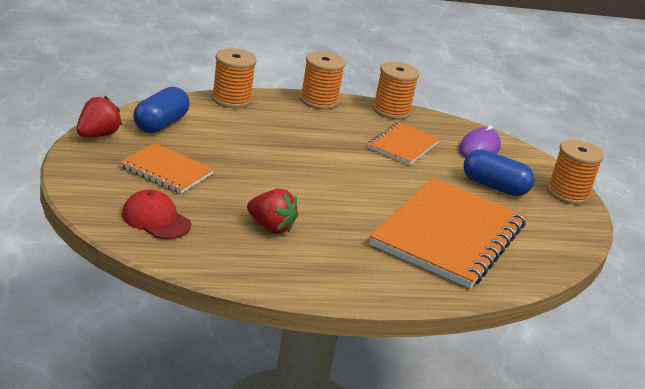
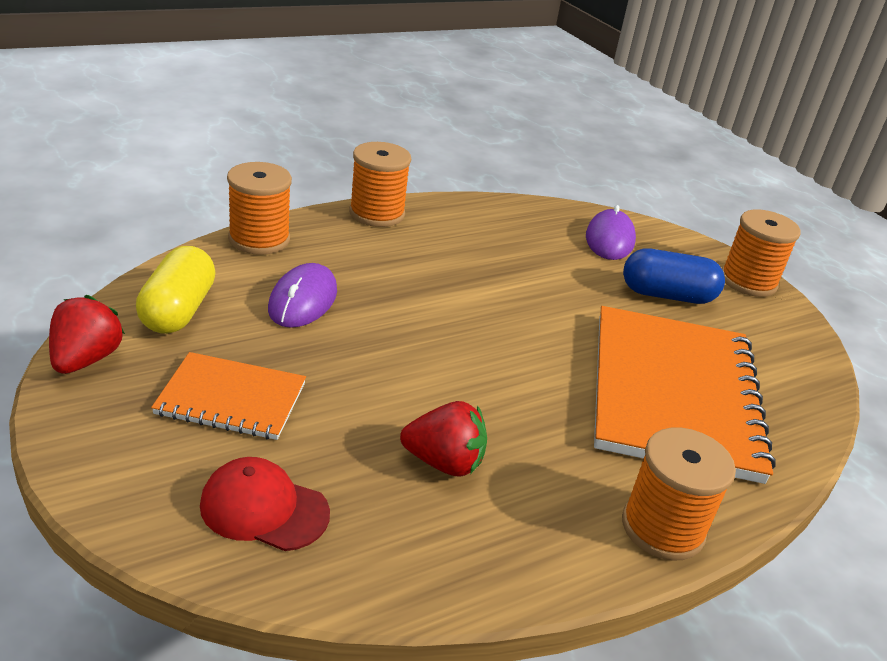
camera: 20 degrees left, 5 degrees up
blue capsule [133,87,190,133] -> yellow capsule [136,246,215,334]
orange notebook [367,122,440,165] -> none
orange spool [373,62,419,119] -> orange spool moved to [622,427,736,561]
none -> purple mouse [268,263,337,328]

